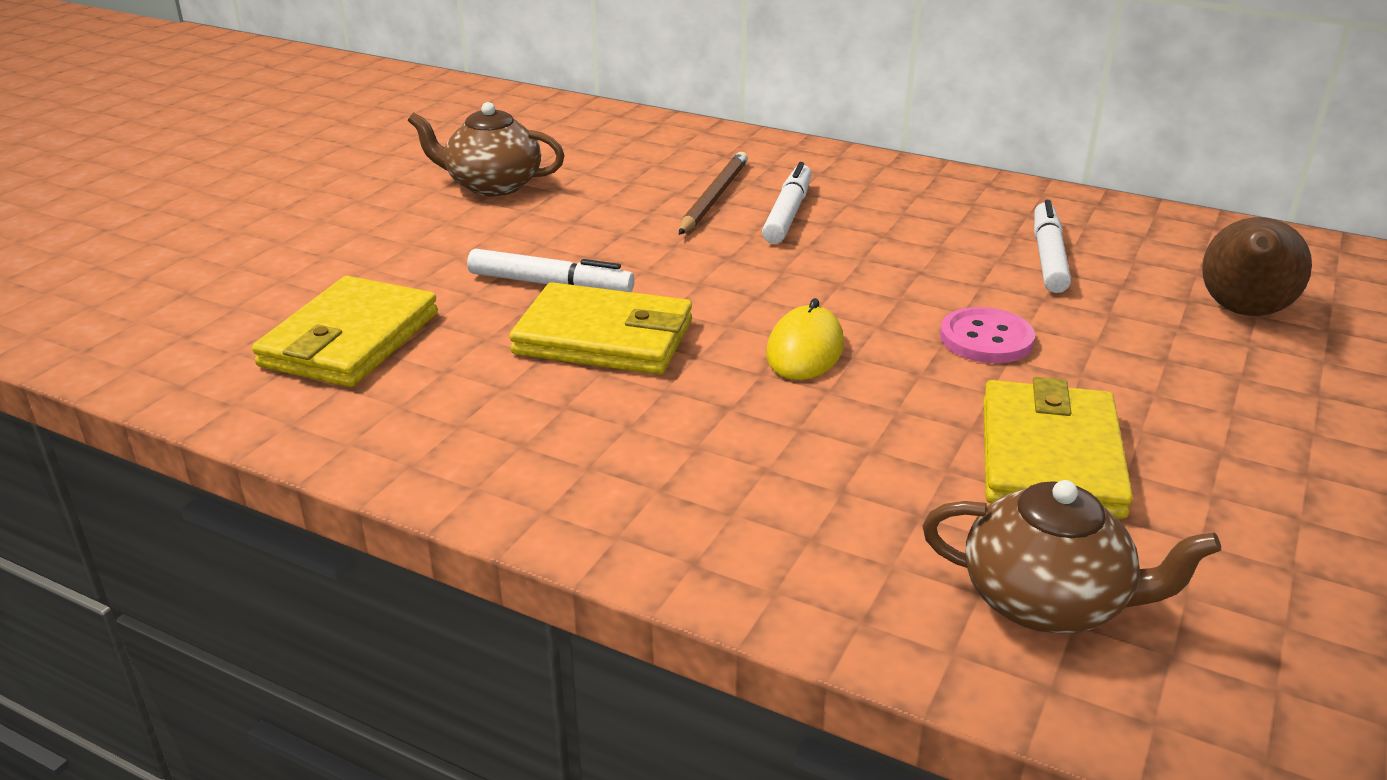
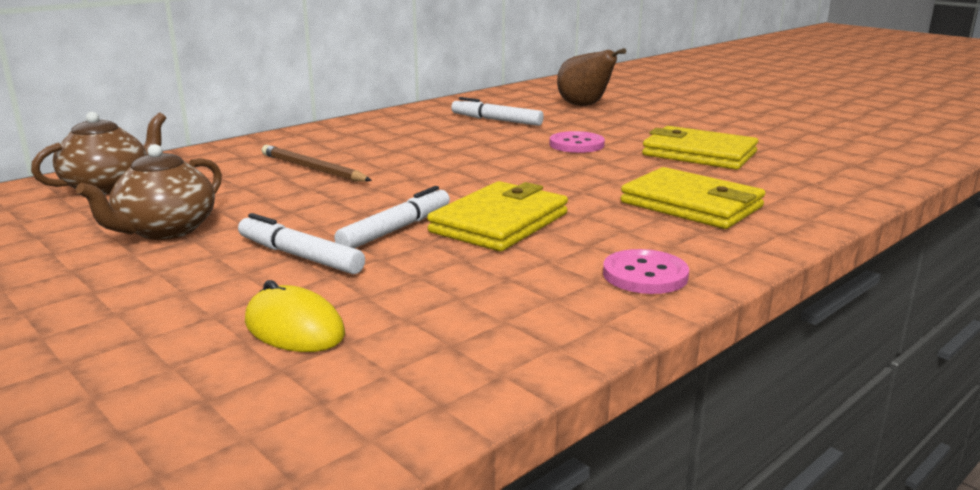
camera: 70 degrees left, 10 degrees down
yellow wallet [252,276,438,387] -> yellow wallet moved to [621,167,765,229]
white marker [762,162,812,244] -> white marker moved to [238,213,365,274]
yellow mouse [766,298,844,380] -> yellow mouse moved to [245,280,345,352]
brown teapot [922,480,1221,633] -> brown teapot moved to [31,112,166,195]
none -> pink button [603,249,689,294]

